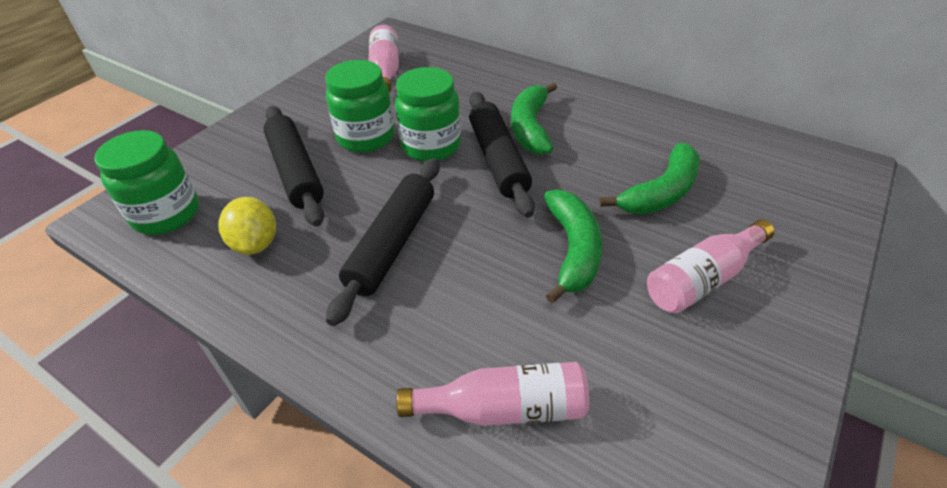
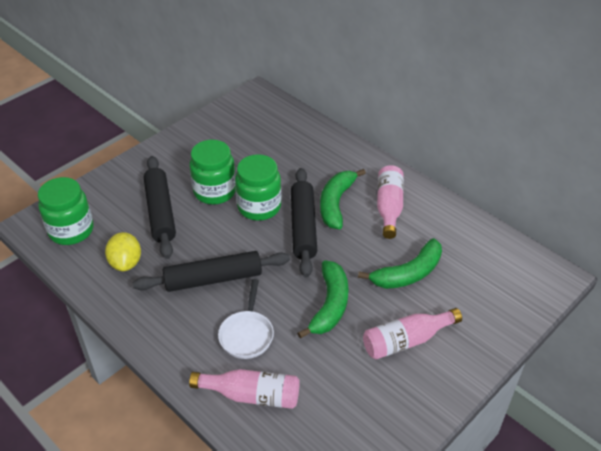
camera: 10 degrees right, 0 degrees up
black rolling pin [326,158,440,326] -> black rolling pin turned 45 degrees clockwise [133,251,290,292]
pink bottle [369,25,399,92] -> pink bottle moved to [377,165,404,239]
none -> white pan [218,279,274,359]

